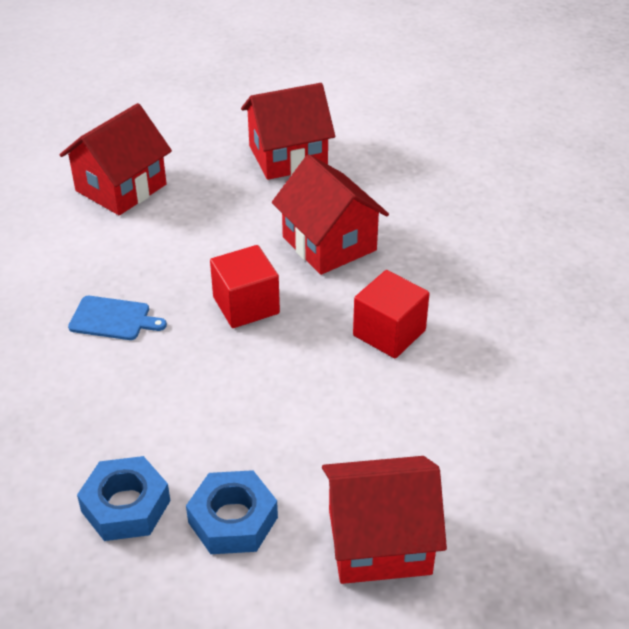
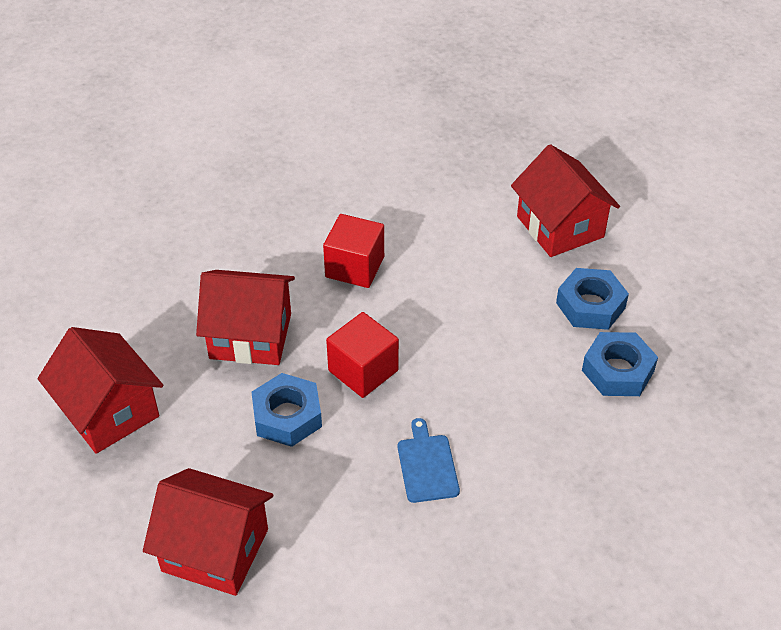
camera: 110 degrees left, 5 degrees up
red house [272,155,389,275] -> red house turned 60 degrees clockwise [196,270,295,365]
none -> blue nut [252,373,322,447]

